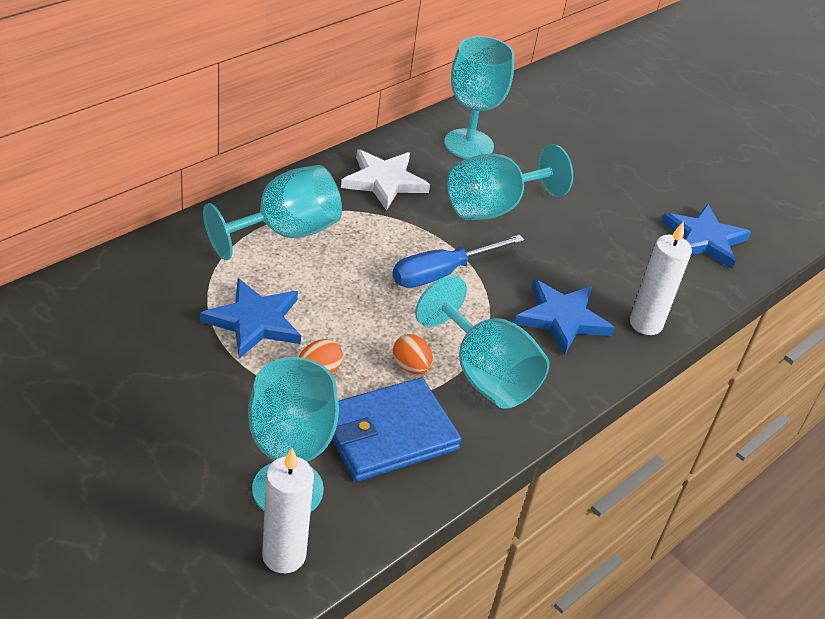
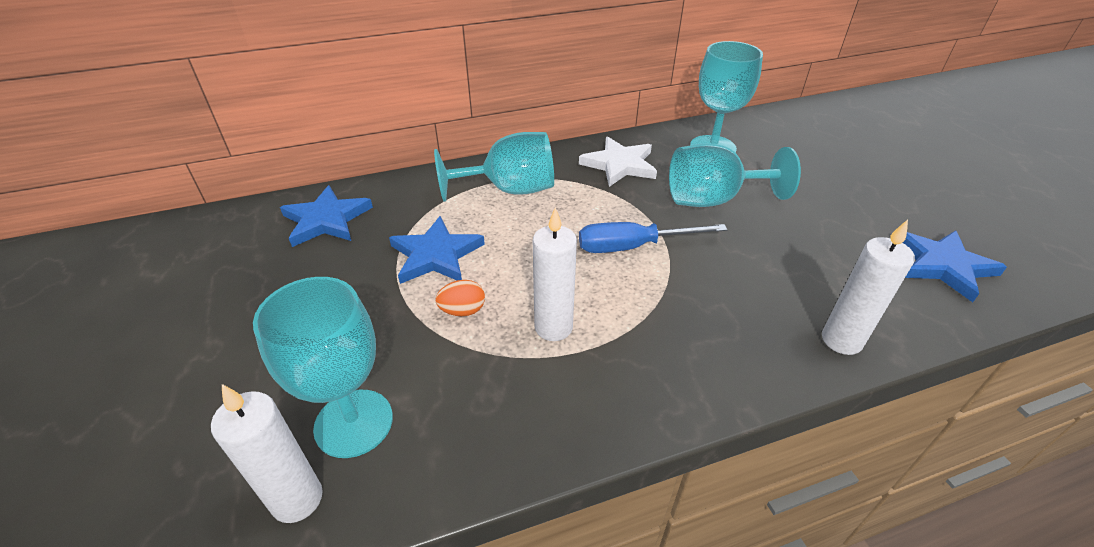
camera: 30 degrees right, 0 degrees up
blue wallet [332,378,462,482] -> none
orange egg [393,334,433,374] -> white candle [533,207,577,341]
turquoise goblet [415,275,549,408] -> none
blue star [514,279,615,355] -> blue star moved to [280,185,373,247]

